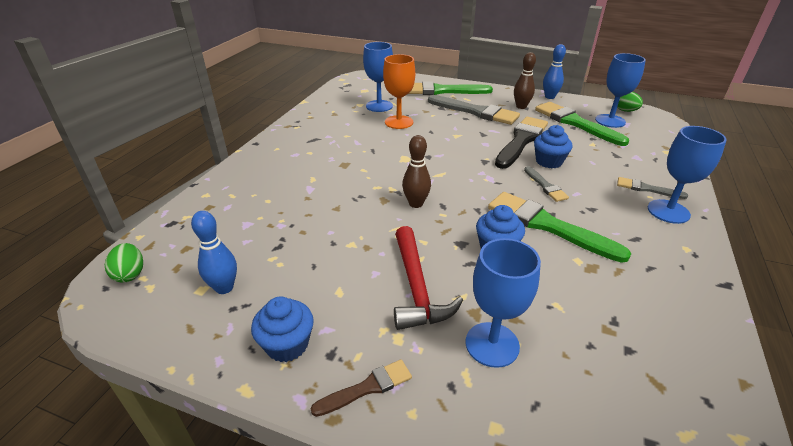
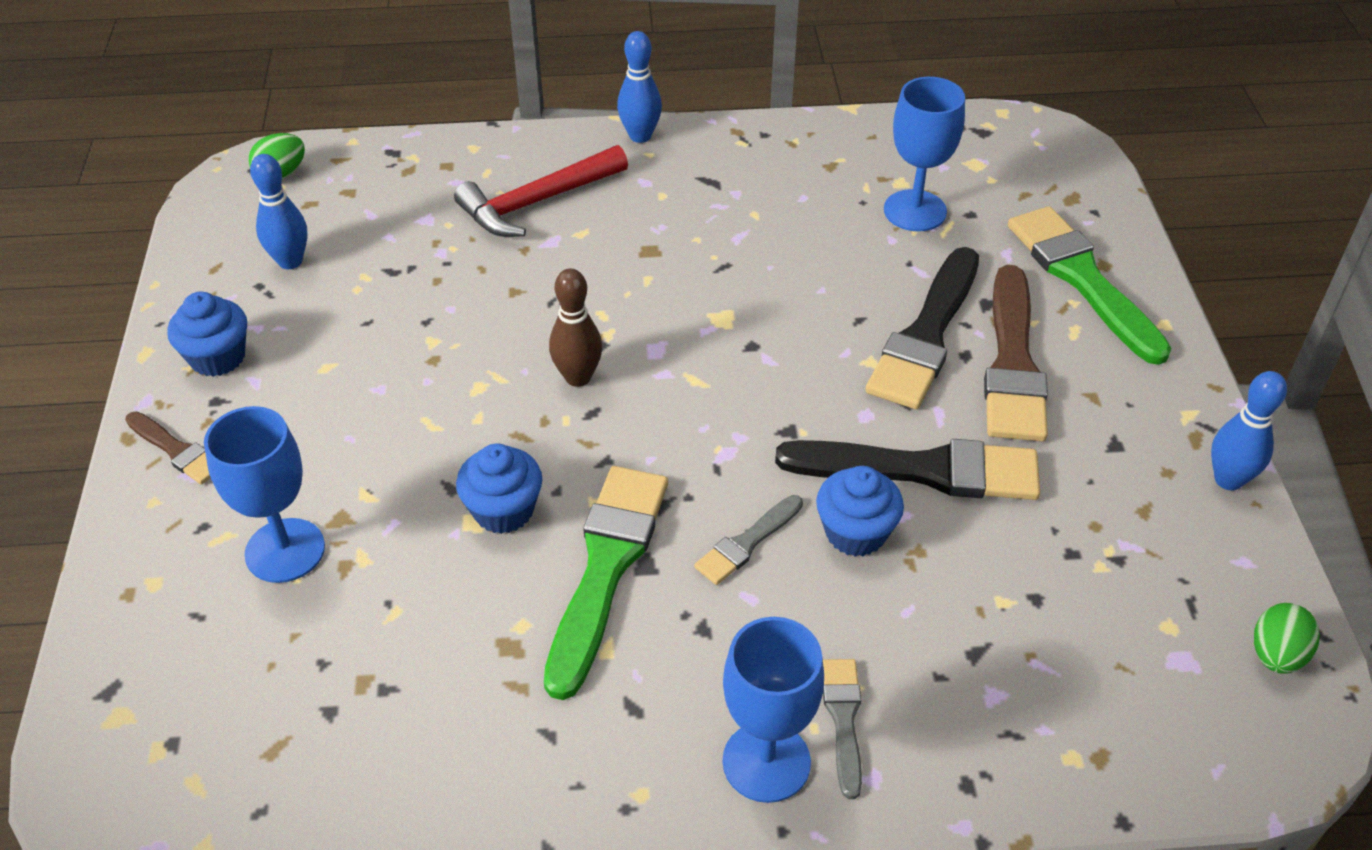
camera: 65 degrees right, 10 degrees up
orange goblet [383,54,415,129] -> none
red hammer [394,226,463,330] -> red hammer moved to [454,145,628,237]
grey brush [428,95,520,125] -> brown brush [984,265,1048,441]
brown bowling pin [514,52,536,109] -> none
green brush [535,102,629,146] -> none
blue goblet [595,53,646,128] -> none
none -> blue bowling pin [617,31,662,143]
none -> black brush [865,247,979,409]

